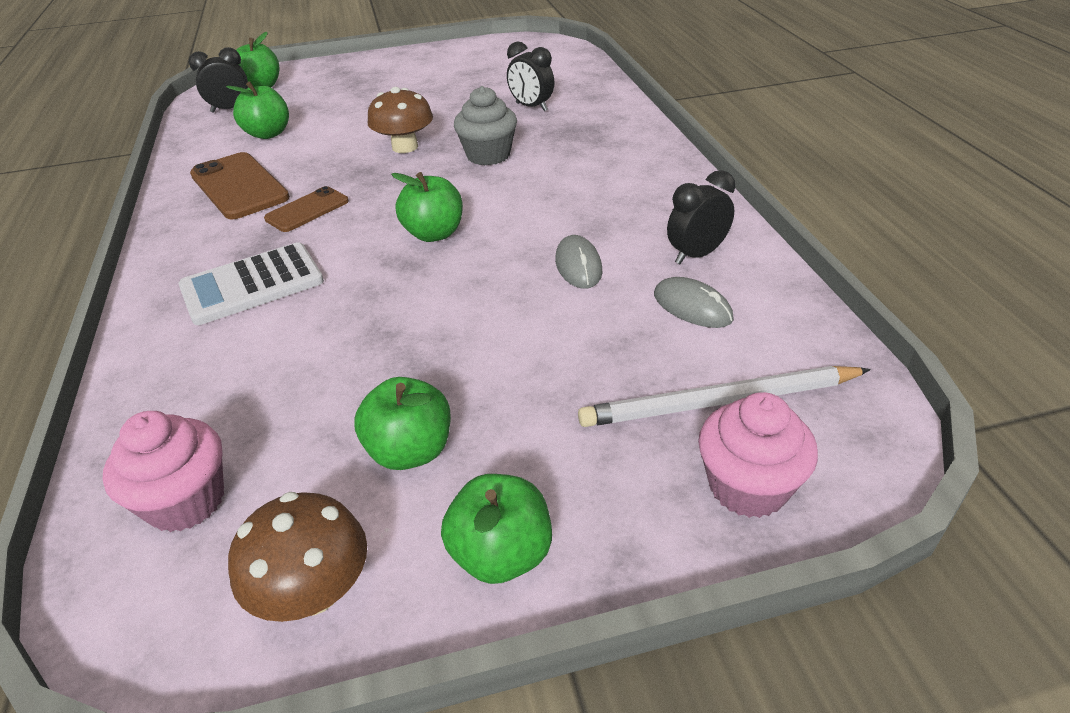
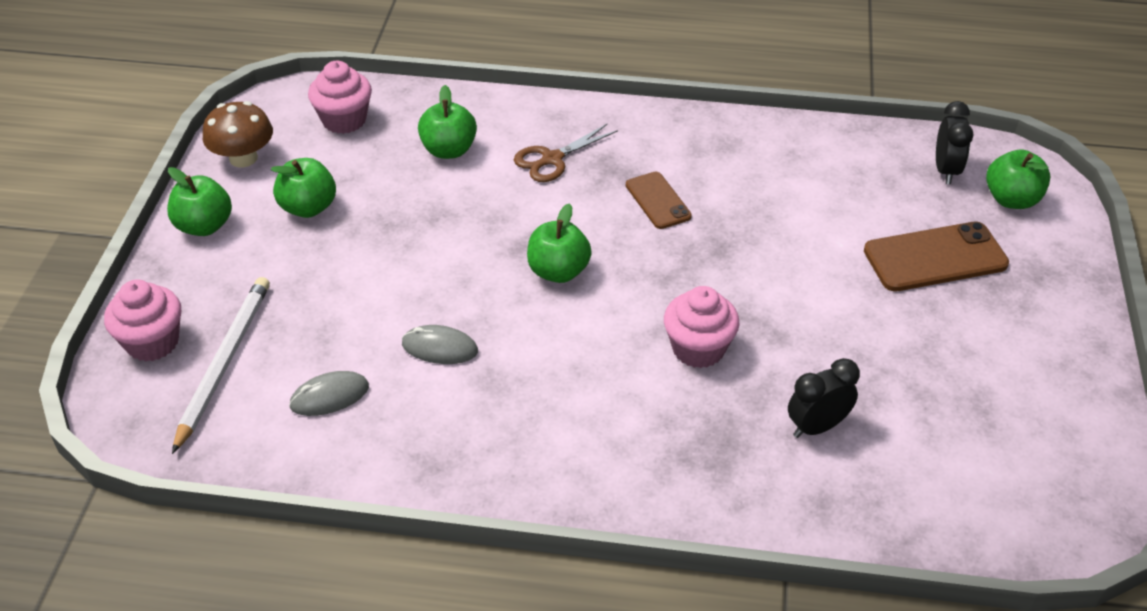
camera: 110 degrees right, 5 degrees up
white calculator [178,242,324,325] -> brown scissors [514,124,618,182]
brown phone [190,152,290,219] -> brown phone moved to [864,221,1009,291]
green apple [226,81,289,139] -> green apple moved to [418,85,477,159]
brown mushroom [368,87,433,153] -> none
grey cupcake [454,86,517,165] -> pink cupcake [664,286,740,368]
black clock [667,170,735,264] -> none

